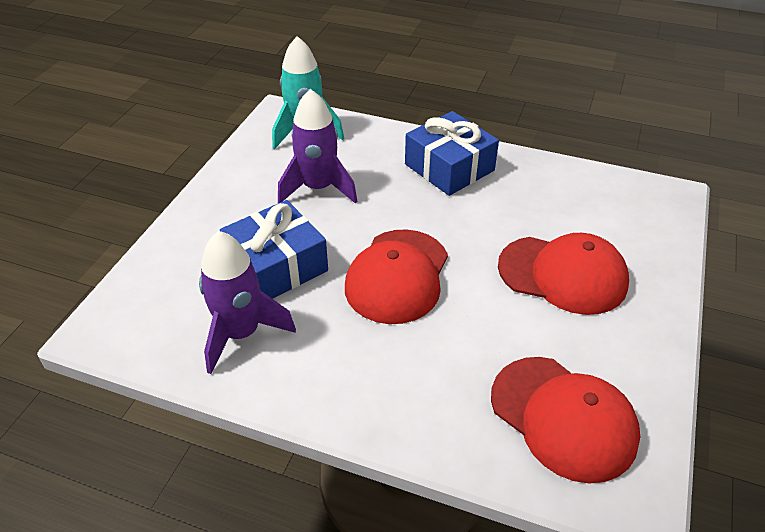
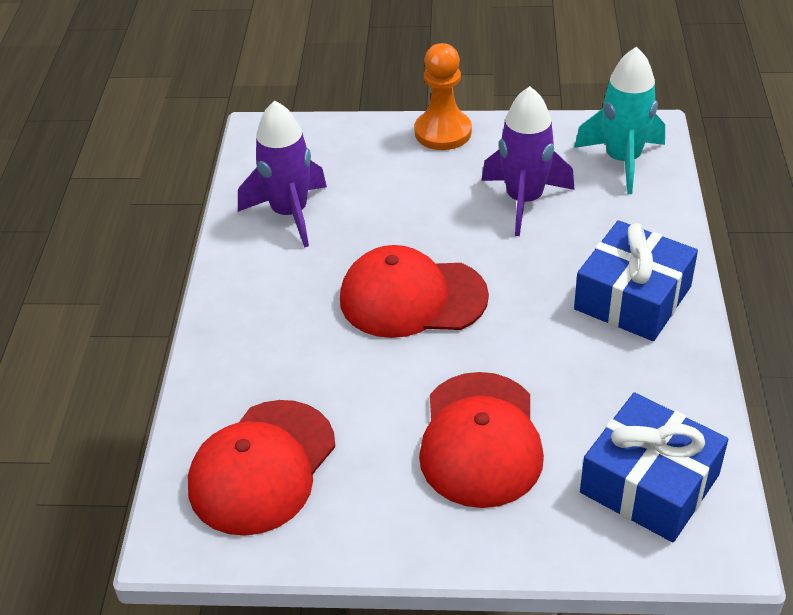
camera: 75 degrees right, 0 degrees up
blue gift [220,200,328,299] -> blue gift moved to [580,392,728,542]
none -> orange pawn [414,43,472,150]

